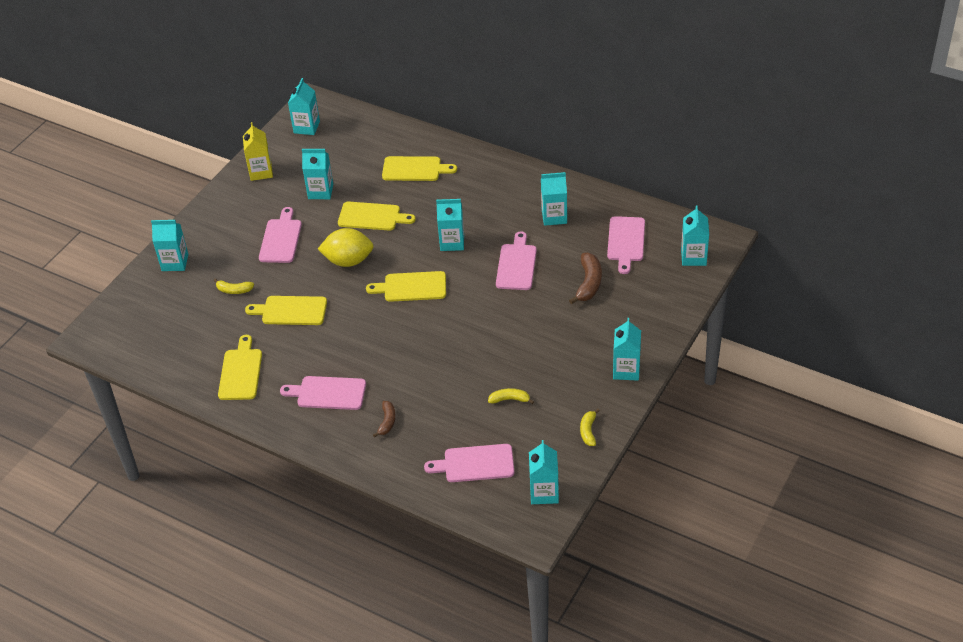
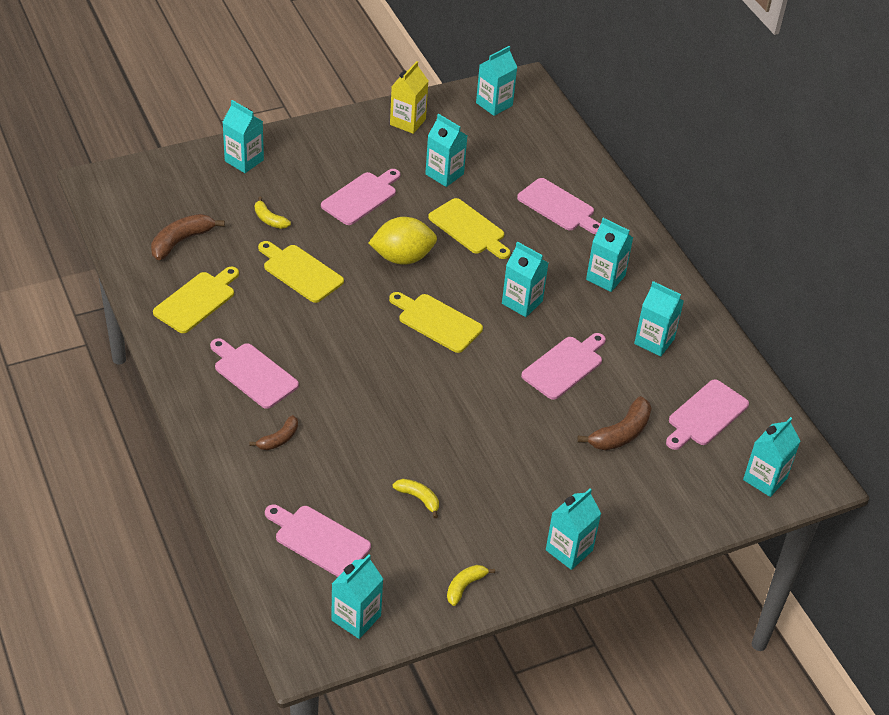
camera: 30 degrees right, 0 degrees up
yellow lemon [318,228,374,267] -> yellow lemon turned 45 degrees counterclockwise [369,217,437,265]
yellow cutting board [382,156,457,181] -> pink cutting board [517,178,601,234]
none -> brown banana [151,214,225,260]
none -> turquoise carton [586,218,633,292]

